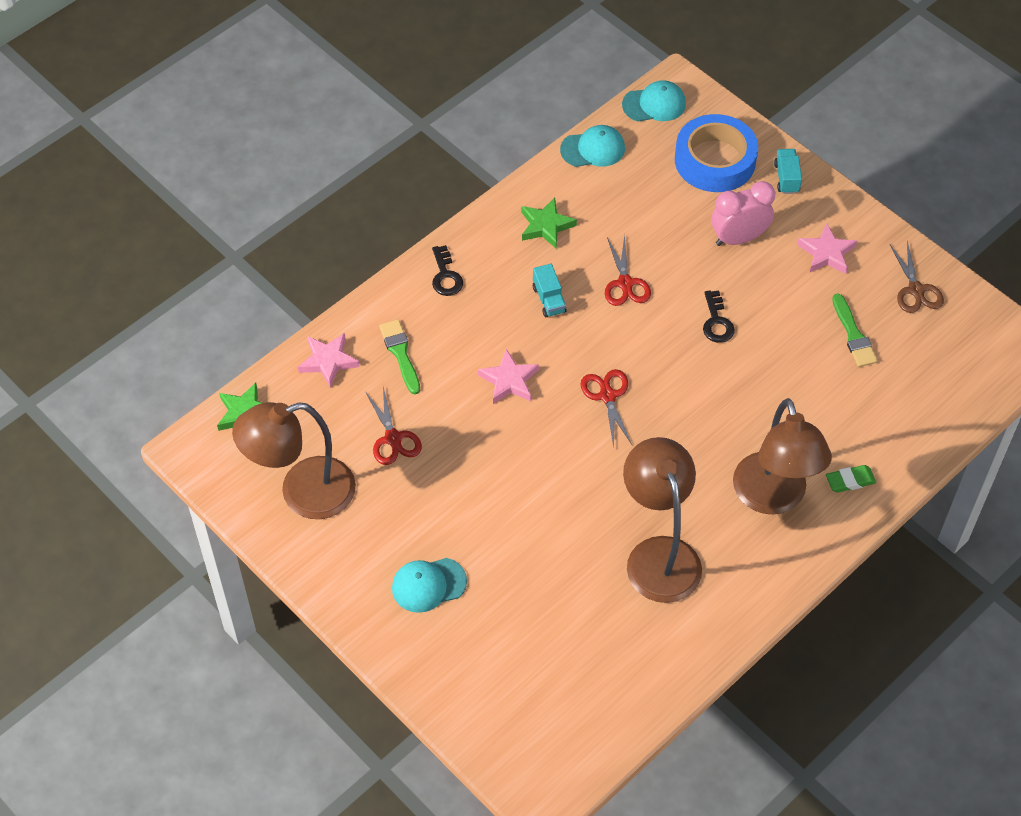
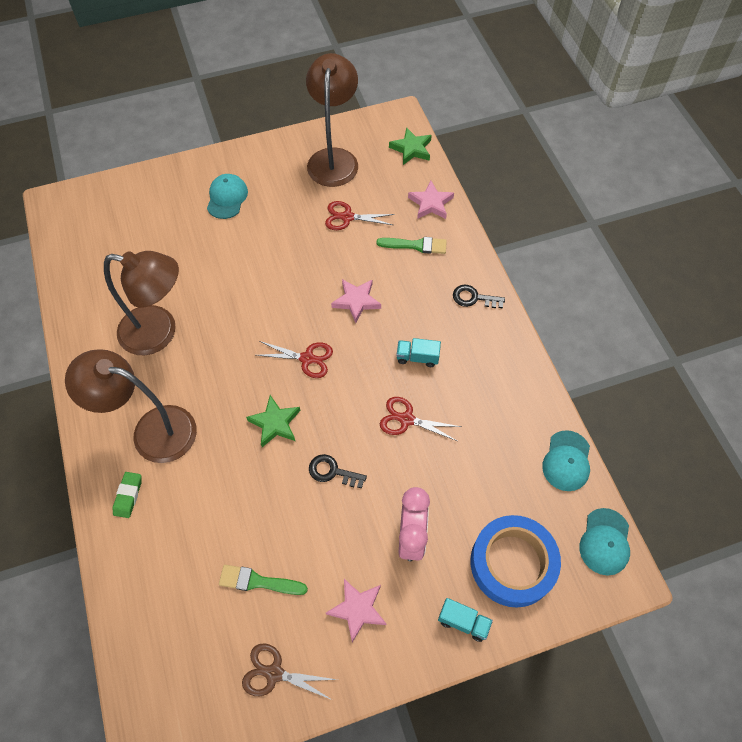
camera: 115 degrees right, 5 degrees up
green star [521,198,577,248] -> green star moved to [246,395,300,447]

